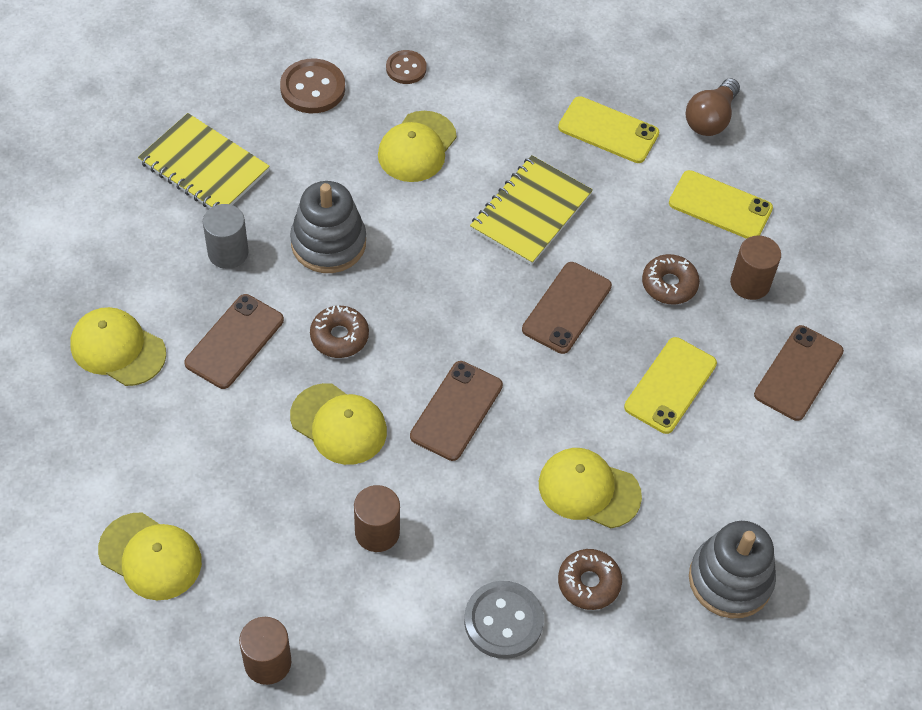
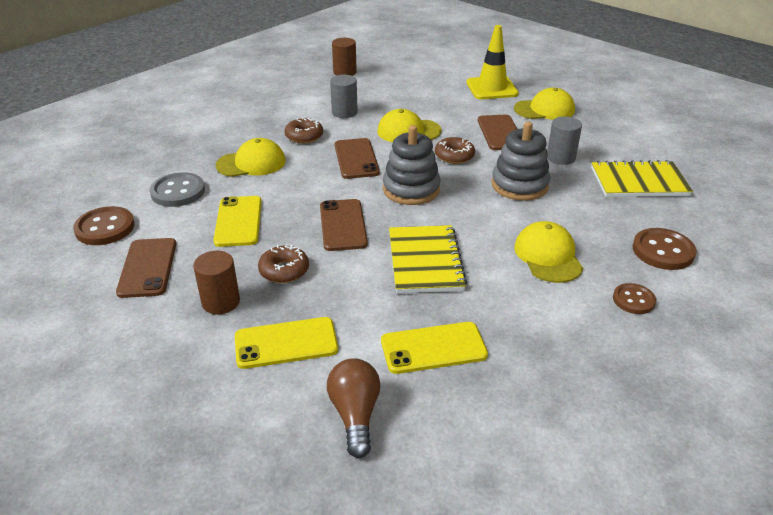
camera: 145 degrees right, 20 degrees down
yellow cap [98,512,202,600] -> none
brown cylinder [354,485,400,552] -> grey cylinder [330,75,358,118]
grey button [464,581,544,659] -> grey button moved to [150,172,205,207]
brown donut [558,549,622,610] -> brown donut moved to [285,117,323,143]
grey stacking toy [689,521,776,618] -> grey stacking toy moved to [383,125,440,205]
none -> brown button [73,206,135,245]
none -> yellow traffic cone [466,25,519,99]

